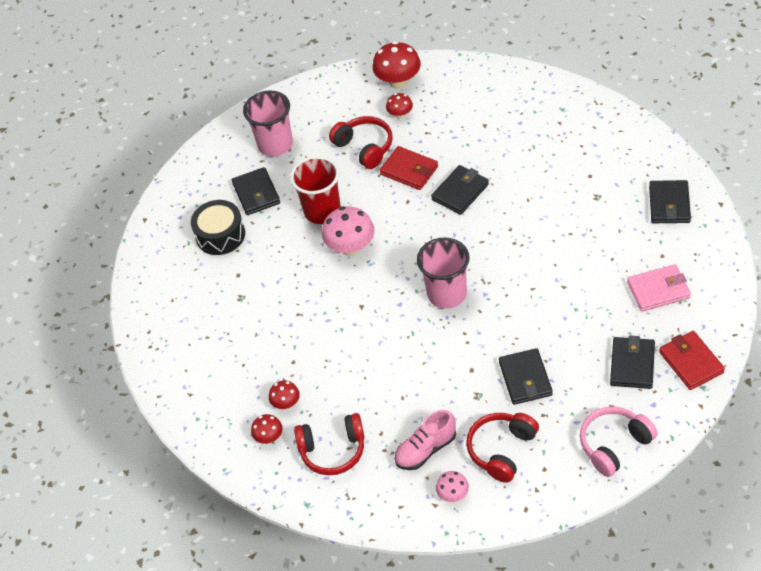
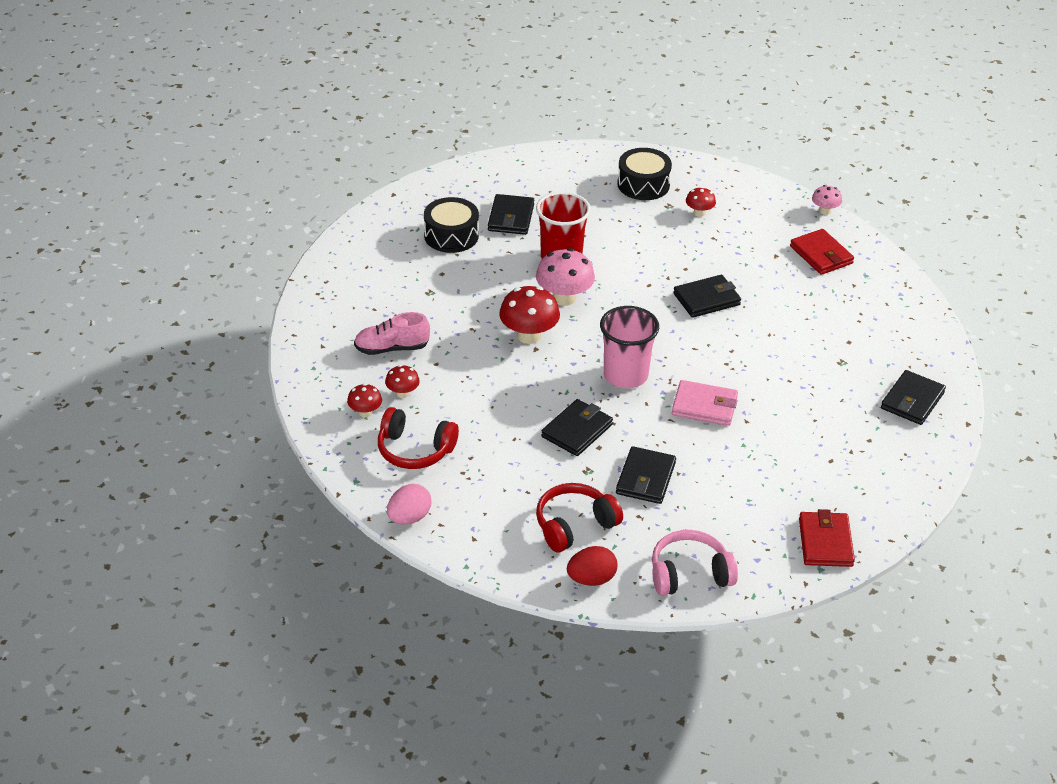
camera: 20 degrees right, 10 degrees down
pink cup [243,90,293,156] -> none
red headphones [329,116,393,169] -> none
red mushroom [372,41,421,89] -> red mushroom moved to [499,286,560,344]
red wallet [379,146,438,190] -> red wallet moved to [790,229,854,275]
pink shoe [395,410,456,470] -> pink shoe moved to [354,312,430,355]
pink mushroom [436,471,469,502] -> pink mushroom moved to [812,185,842,215]
black wallet [610,336,655,389] -> black wallet moved to [541,399,613,456]
pink wallet [627,264,691,312] -> pink wallet moved to [672,380,738,426]
none -> pink egg [387,484,431,525]
none -> red egg [567,546,618,586]
none -> black drum [617,148,672,200]

